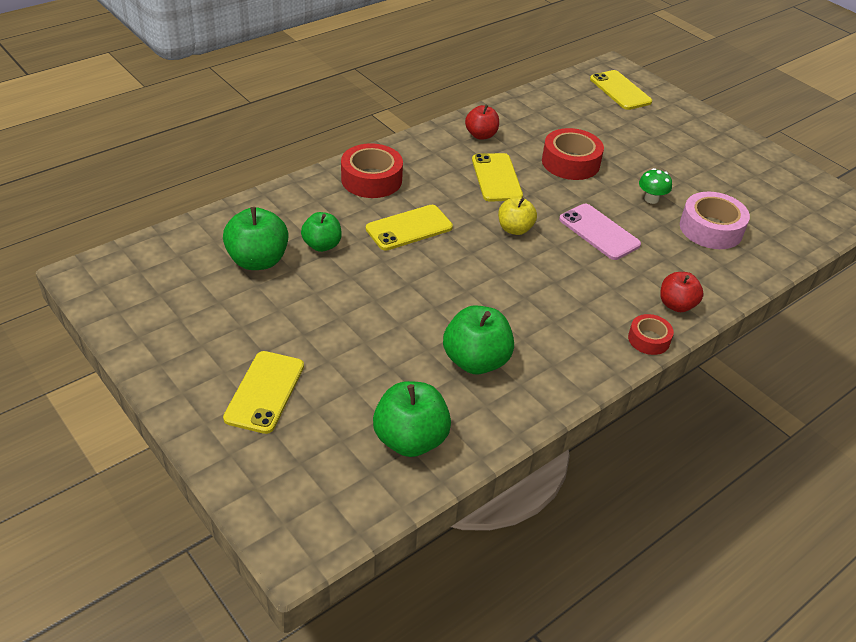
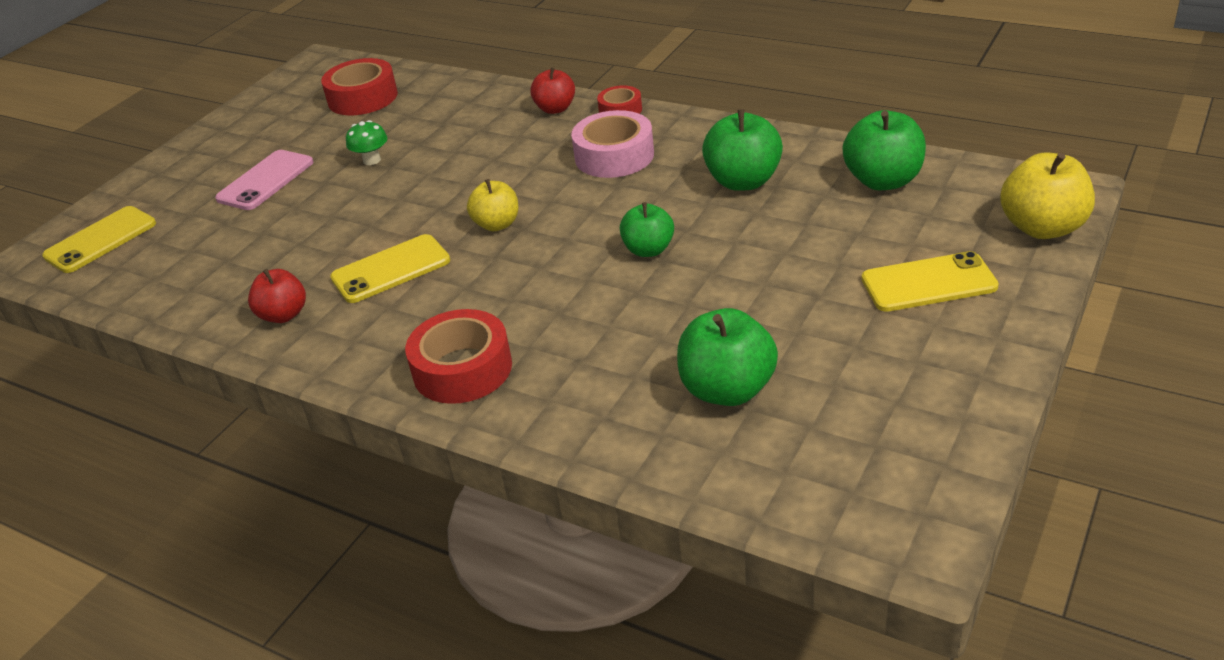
camera: 105 degrees left, 5 degrees down
green apple [301,212,342,252] -> green apple moved to [620,202,674,257]
yellow phone [366,205,453,250] -> none
red tape [542,128,604,180] -> red tape moved to [321,58,398,115]
pink phone [559,204,641,260] -> pink phone moved to [215,150,313,210]
pink tape [680,192,750,249] -> pink tape moved to [571,110,654,178]
none -> yellow apple [1000,152,1095,239]

